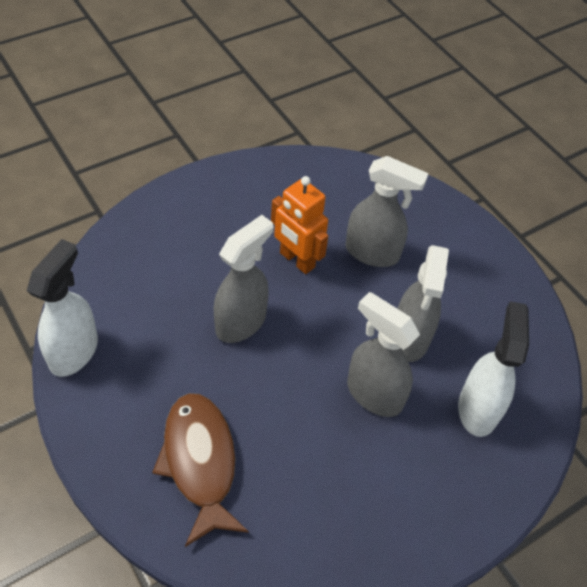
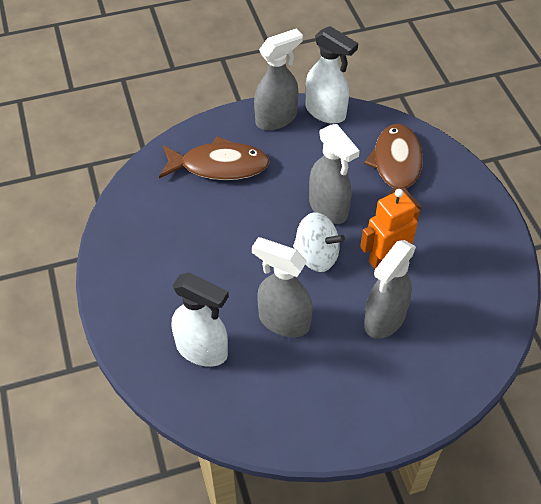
camera: 110 degrees right, 0 degrees up
grey spray bottle [347,292,420,417] -> grey spray bottle moved to [254,28,303,130]
none -> white spinning top [293,212,345,272]
none -> brown fish [364,124,423,209]

